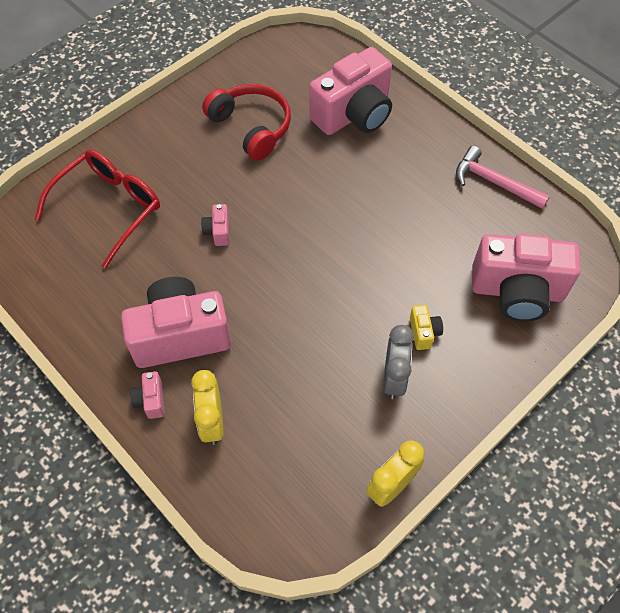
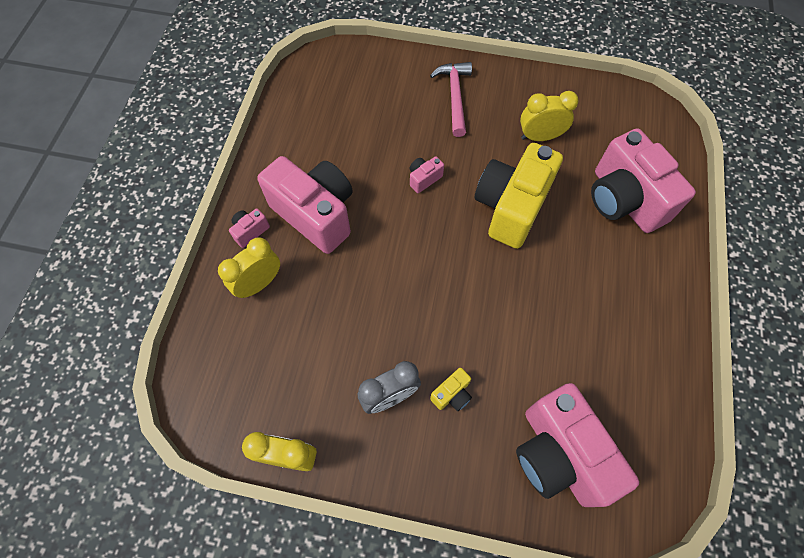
camera: 55 degrees right, 5 degrees up
red glasses [35,150,160,269] -> none
red headphones [202,84,291,160] -> yellow clock [520,91,578,141]
pink camera [309,47,392,135] -> pink camera turned 45 degrees clockwise [591,128,696,233]
pink hammer [456,146,550,209] -> pink hammer moved to [430,62,472,137]
none -> yellow camera [475,143,563,249]

